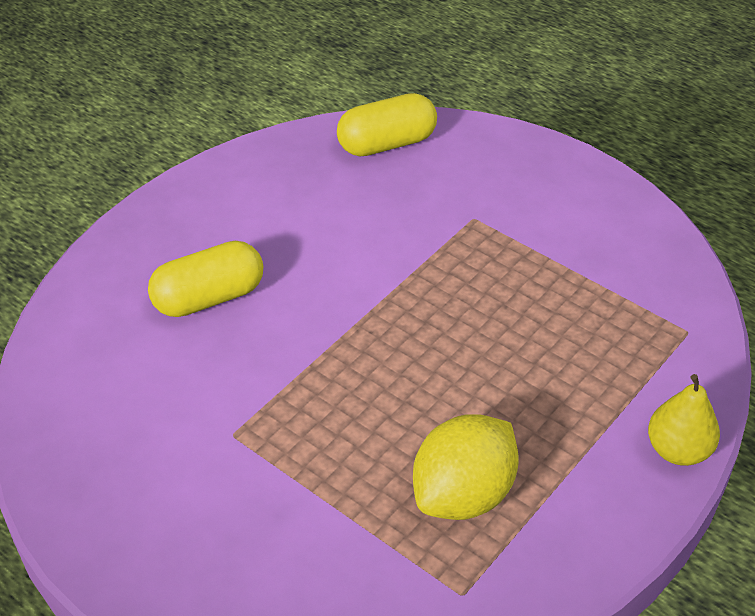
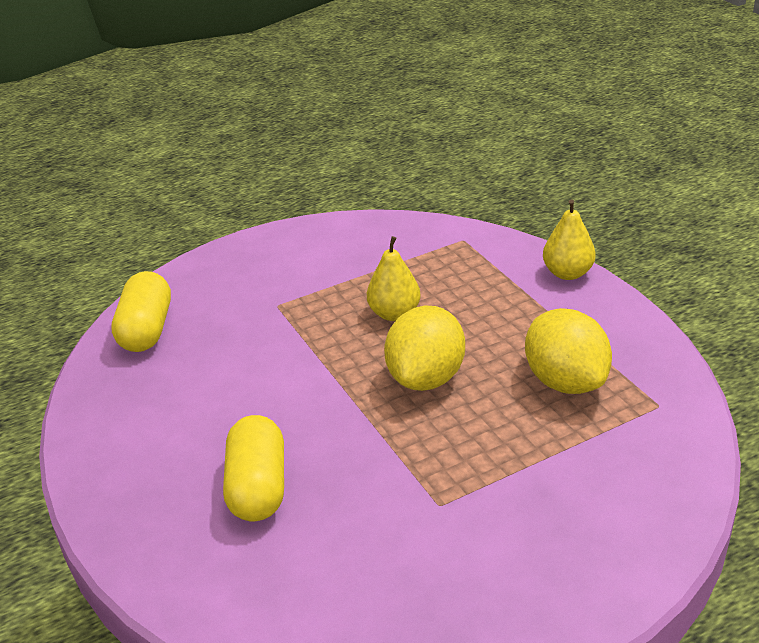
camera: 65 degrees left, 10 degrees down
none -> yellow pear [367,236,421,321]
none -> yellow lemon [384,305,465,391]

